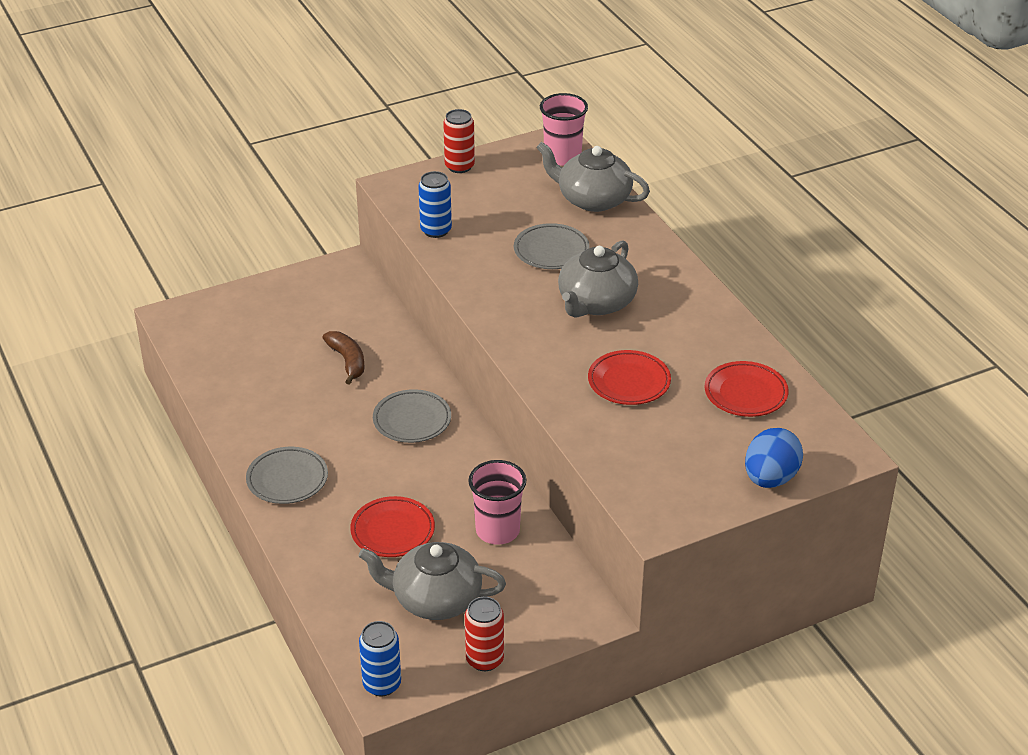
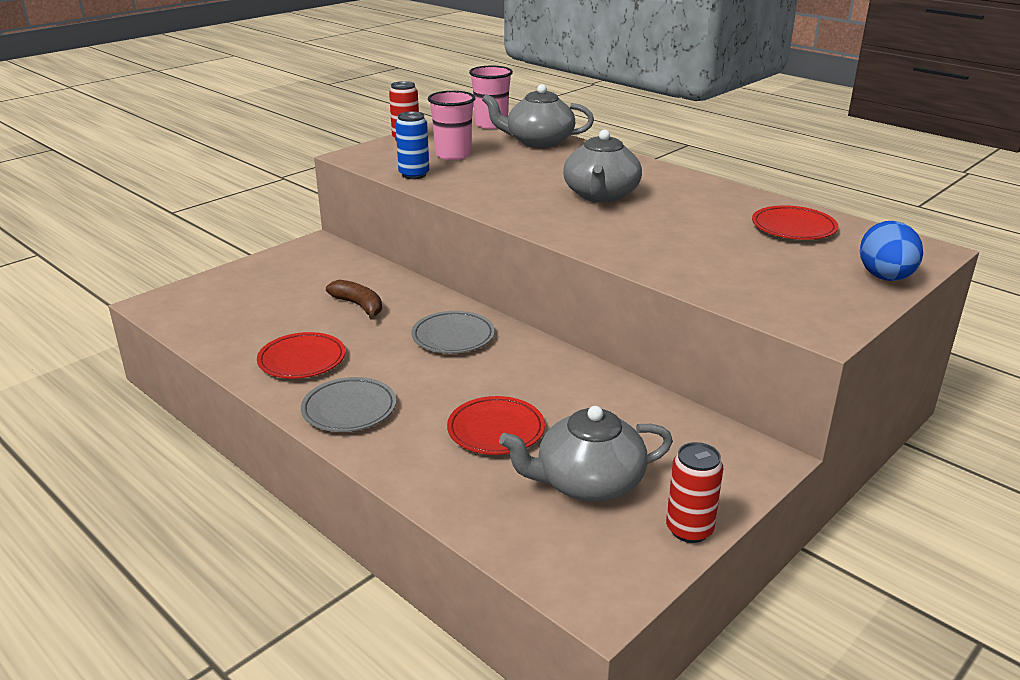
camera: 20 degrees left, 10 degrees down
blue can [359,621,401,696] -> none
pink cup [468,460,526,545] -> pink cup moved to [428,91,475,160]
grey plate [514,223,589,269] -> none
red plate [588,350,671,405] -> red plate moved to [257,332,345,379]

